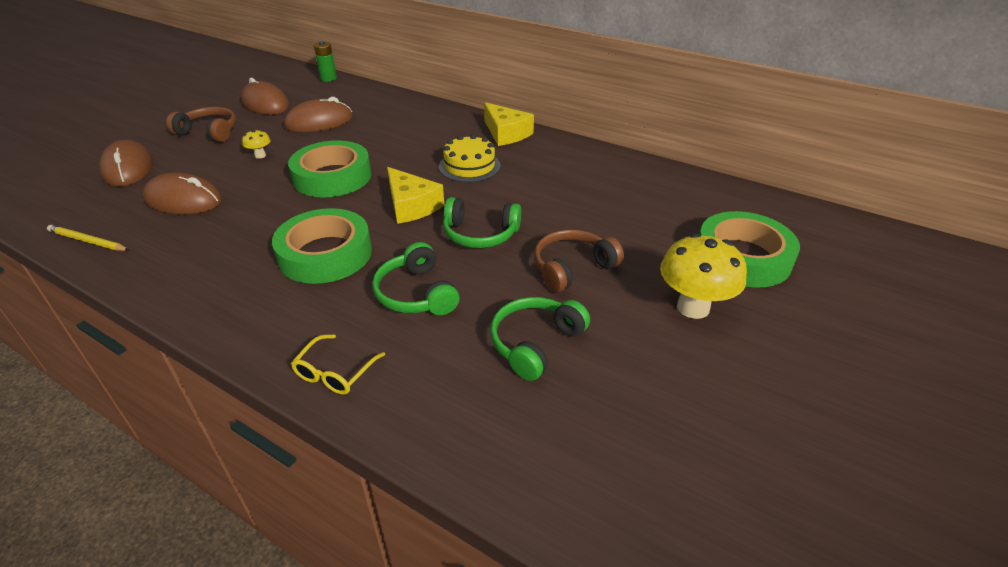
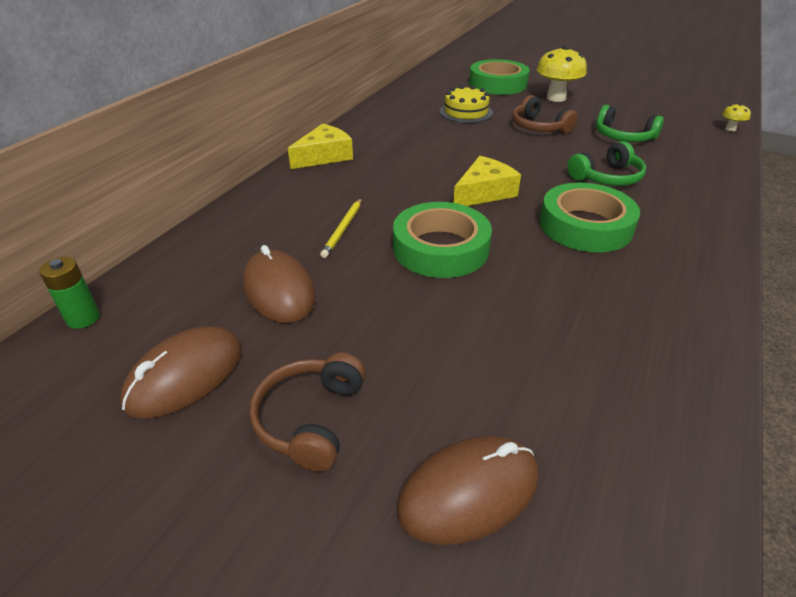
camera: 95 degrees left, 0 degrees up
yellow pencil [47,225,129,251] -> yellow pencil moved to [320,198,362,258]
brown mouse [143,172,222,214] -> none
yellow mushroom [242,130,271,158] -> yellow mushroom moved to [722,103,751,131]
yellow glasses [291,334,385,394] -> none
yellow cake [439,134,500,182] -> yellow cake moved to [440,85,493,123]
green headphones [443,197,521,248] -> none

